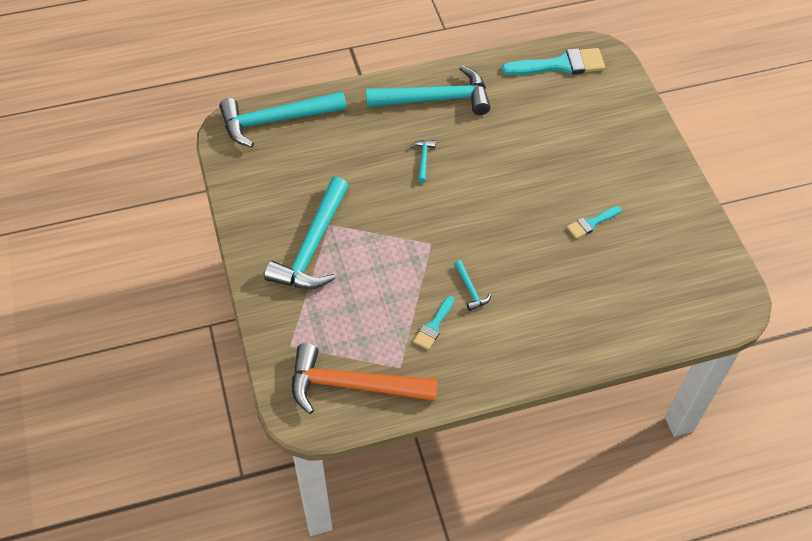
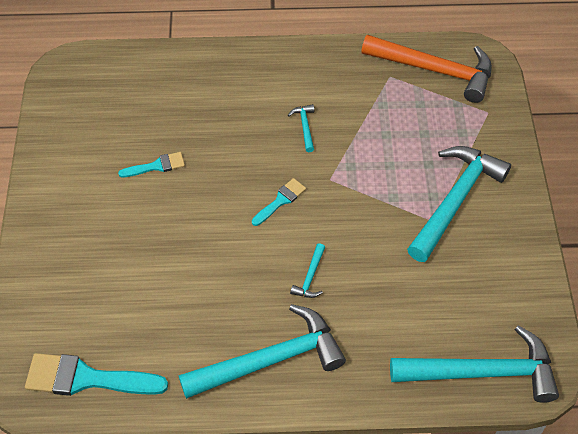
camera: 165 degrees left, 0 degrees up
turquoise hammer [366,66,490,115] -> turquoise hammer turned 150 degrees clockwise [179,304,346,399]
turquoise brush [413,296,454,350] -> turquoise brush moved to [252,178,306,226]

